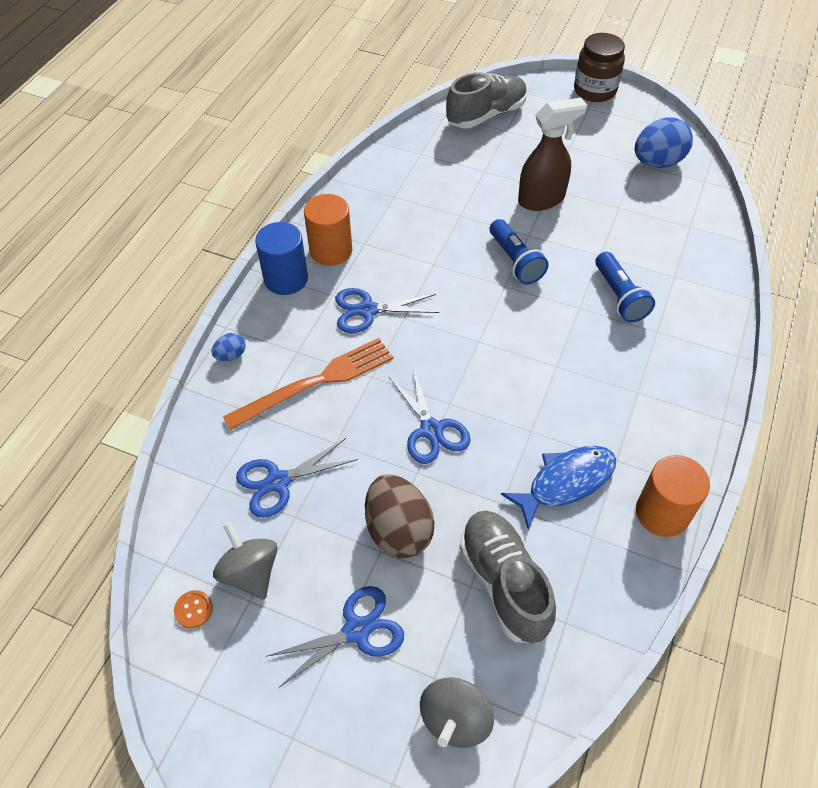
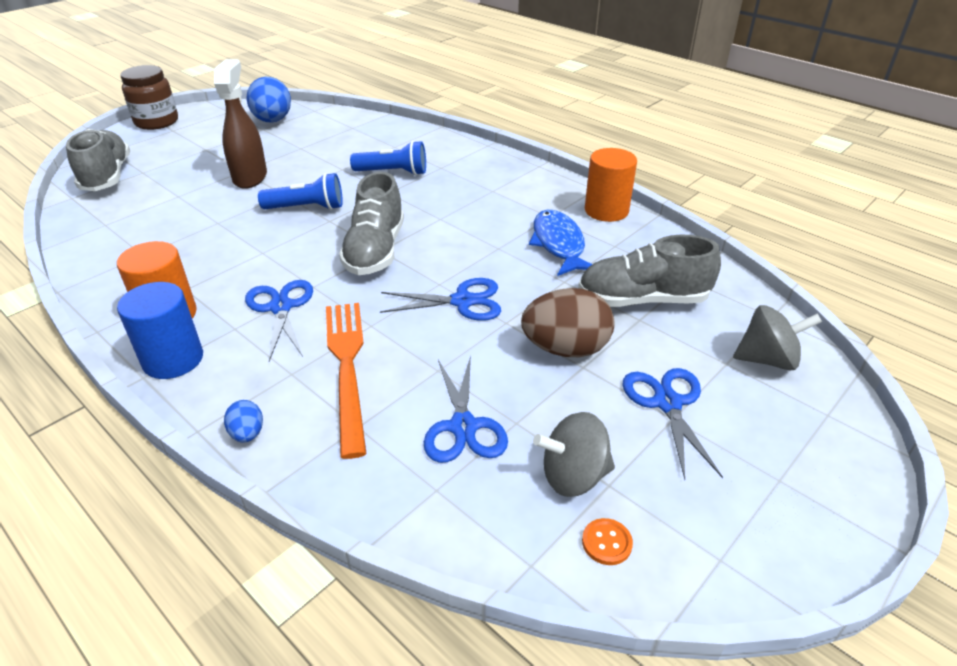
camera: 70 degrees left, 15 degrees down
blue scissors [335,288,439,333] -> blue scissors turned 150 degrees clockwise [245,280,313,361]
grey spinning top [420,677,494,748] -> grey spinning top turned 45 degrees counterclockwise [733,305,822,370]
none -> grey shoe [339,172,404,275]

